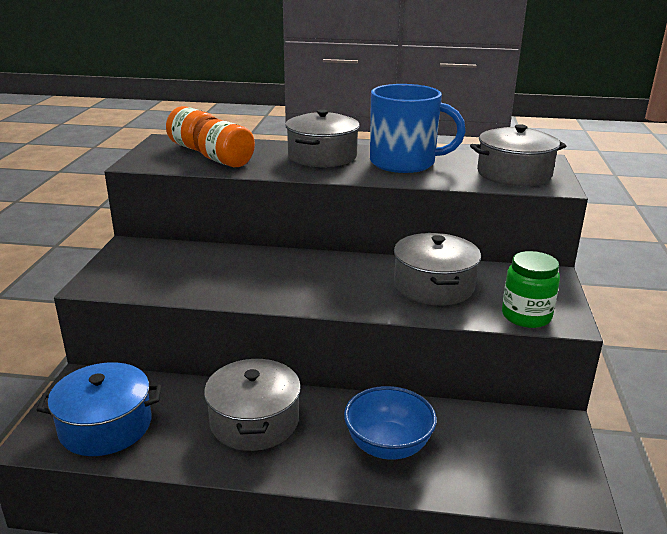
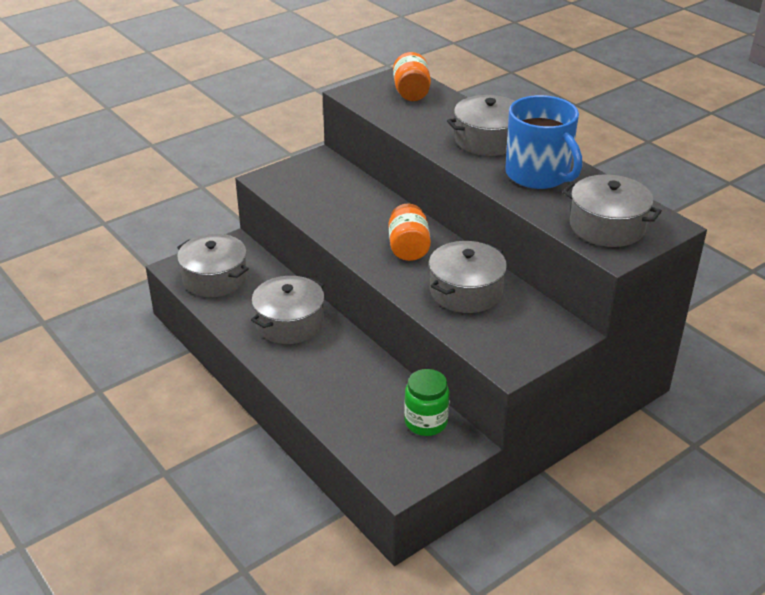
camera: 45 degrees right, 10 degrees up
blue pot [37,362,161,456] -> grey pot [177,234,249,297]
orange jar [193,119,255,167] -> orange jar moved to [388,204,431,261]
blue bowl [344,386,437,460] -> none
green jar [502,251,560,328] -> green jar moved to [404,369,450,436]

